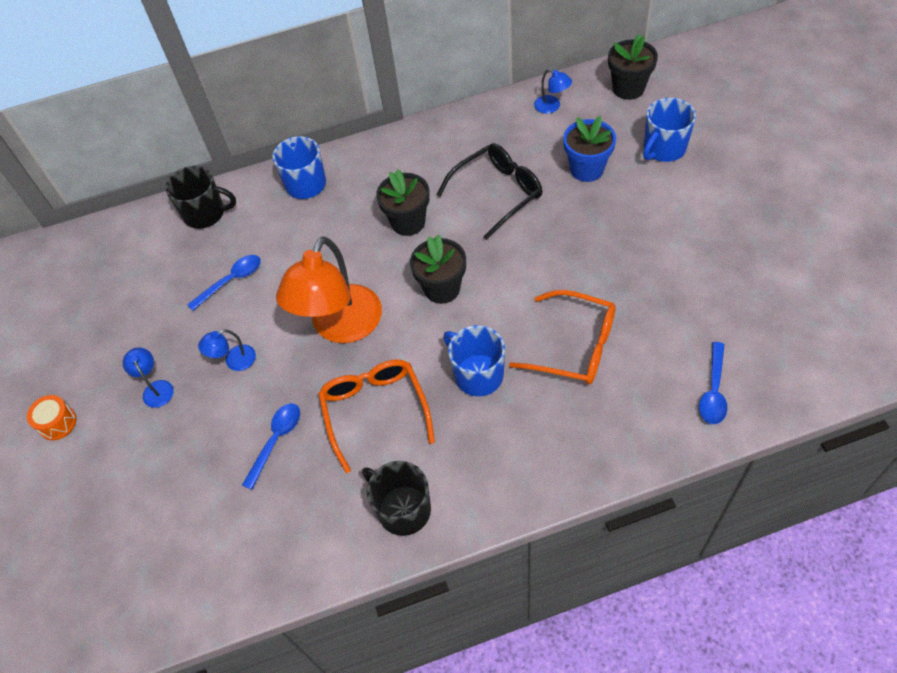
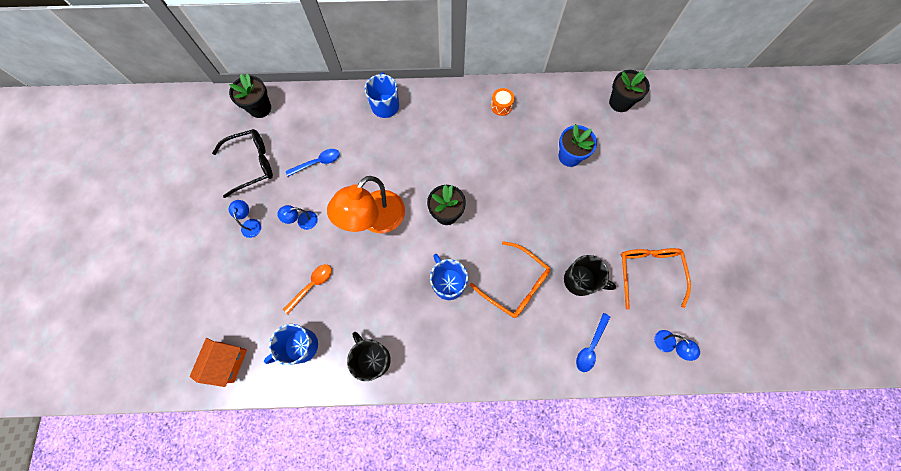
camera: 10 degrees right, 15 degrees up
orange drum [27,395,77,440] -> orange drum moved to [491,88,515,116]
black mug [165,166,236,229] -> black mug moved to [564,255,616,296]
blue spoon [242,403,300,490] -> orange spoon [283,264,332,314]
orange glasses [318,359,435,473] -> orange glasses moved to [621,248,691,310]
black flower pot [376,169,430,236] -> black flower pot moved to [229,73,271,118]
black glasses [437,143,542,240] -> black glasses moved to [212,129,273,198]
blue lamp [534,69,572,114] -> blue lamp moved to [654,330,700,361]
blue mug [643,98,696,162] -> blue mug moved to [264,324,318,365]
none -> orange house [190,338,247,387]

